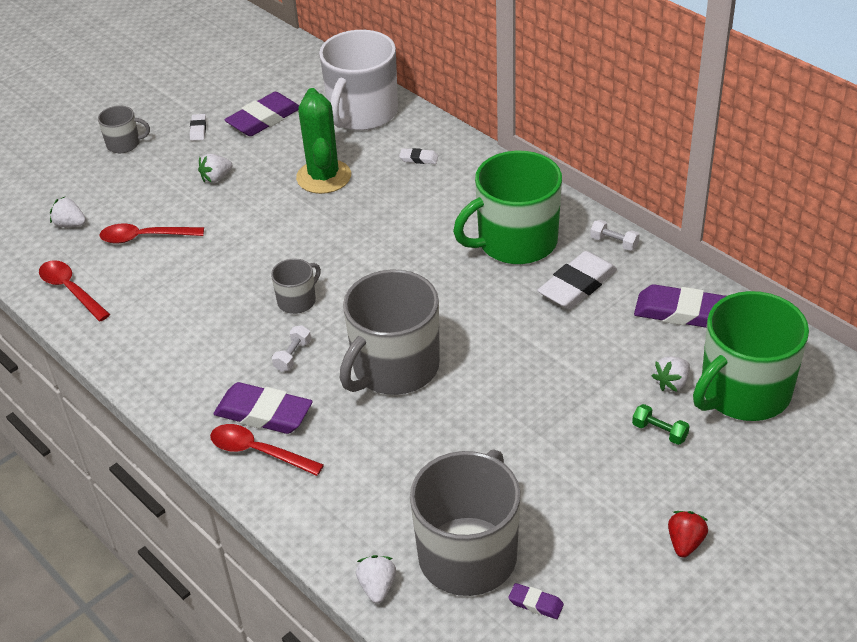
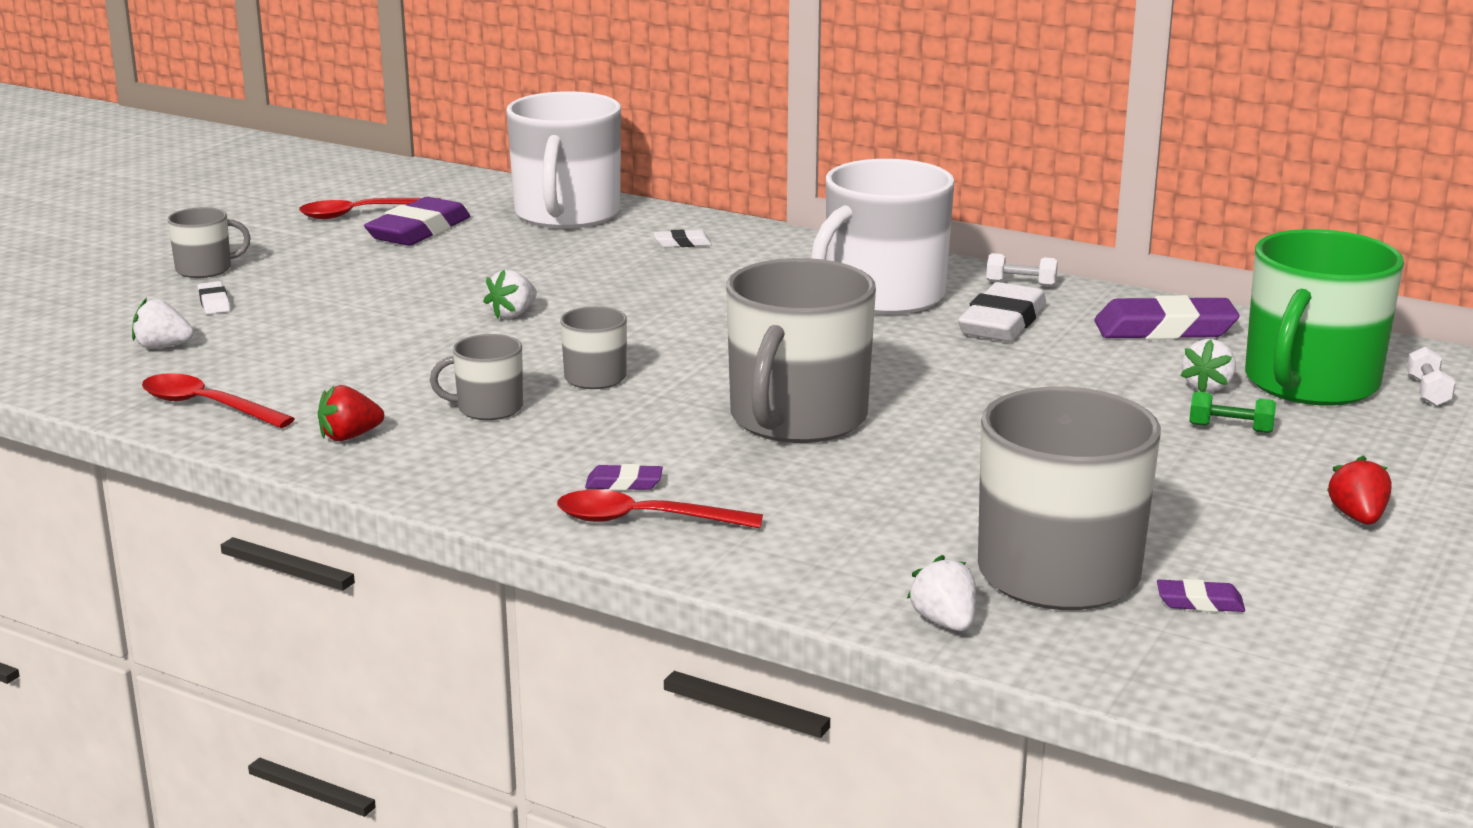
camera: 20 degrees left, 20 degrees down
red spoon [99,224,204,243] -> red spoon moved to [299,198,441,219]
white eraser [190,114,206,141] -> white eraser moved to [198,281,230,314]
white strawberry [198,154,232,183] -> white strawberry moved to [483,270,537,319]
purple eraser [214,382,313,434] -> purple eraser [585,464,663,490], size x0.47
white dumbbell [272,325,311,372] -> white dumbbell moved to [1407,347,1456,406]
green cactus [296,88,351,194] -> none
green mug [453,151,562,264] -> white mug [811,159,954,315]
none -> red strawberry [318,385,384,441]
none -> grey mug [430,334,523,420]

